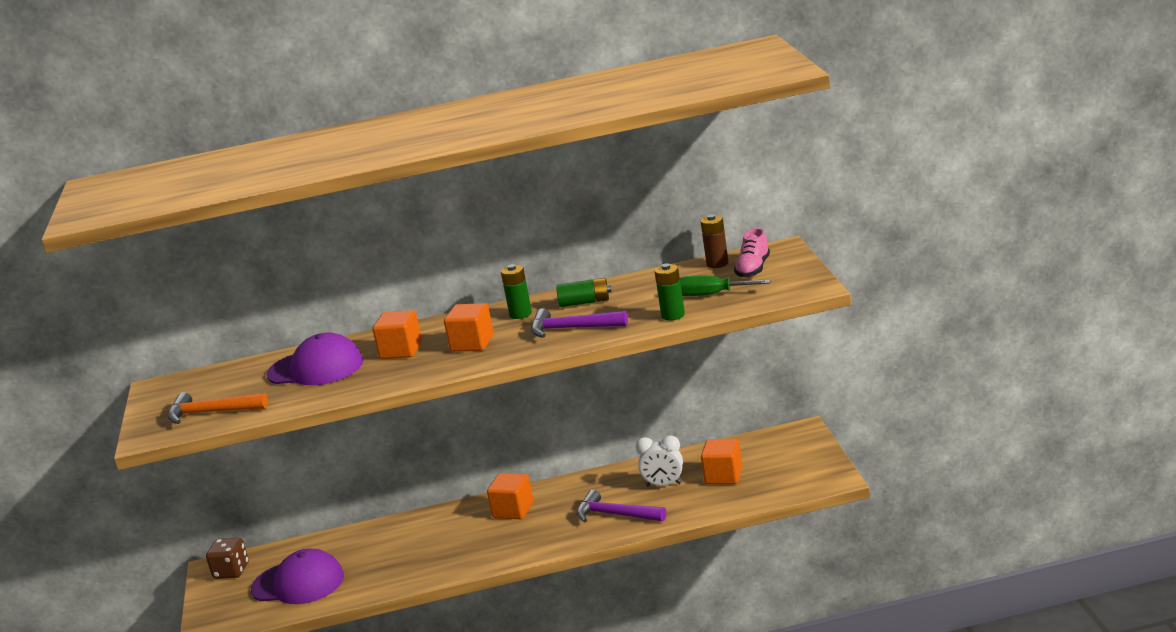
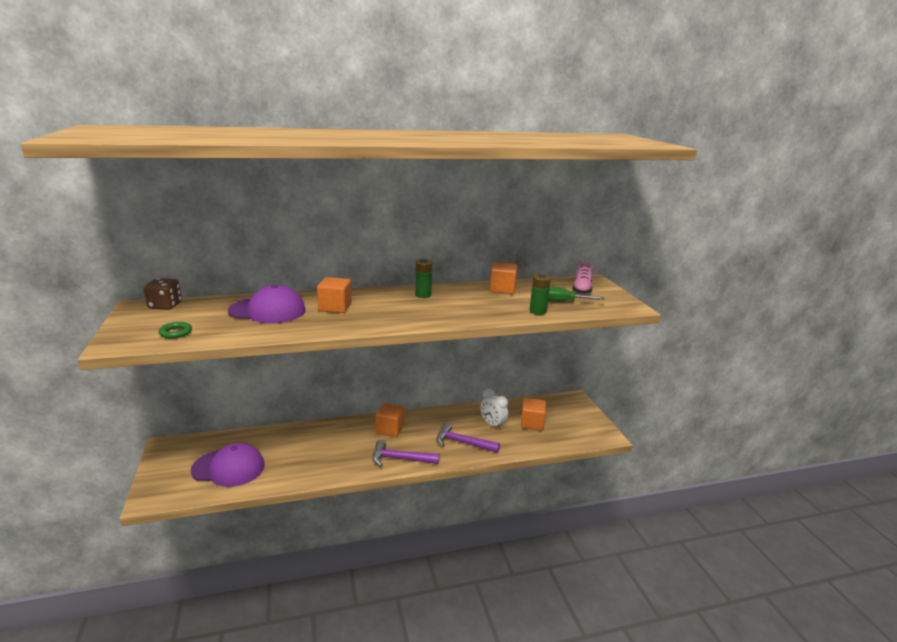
camera: 10 degrees left, 0 degrees up
orange hammer [168,392,268,424] -> green ring [159,322,192,339]
brown dice [206,538,249,579] -> brown dice moved to [144,278,182,310]
orange cube [444,303,494,352] -> orange cube moved to [490,262,518,294]
purple hammer [531,308,628,338] -> purple hammer moved to [373,440,440,467]
green battery [556,278,611,307] -> none
white clock [636,435,683,487] -> white clock turned 45 degrees clockwise [480,389,508,430]
brown battery [701,214,729,268] -> none

